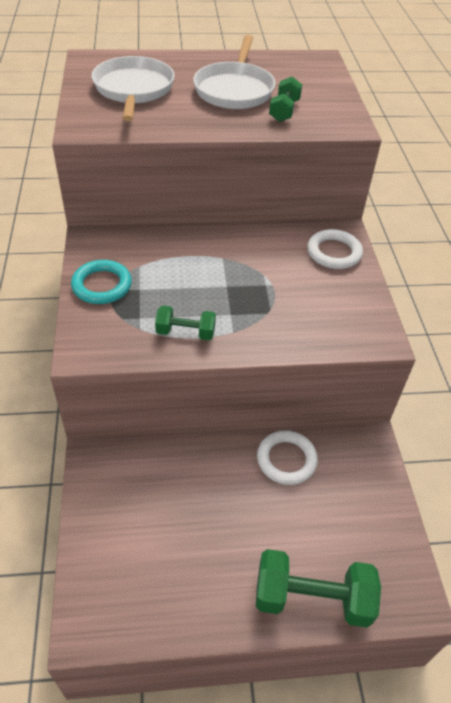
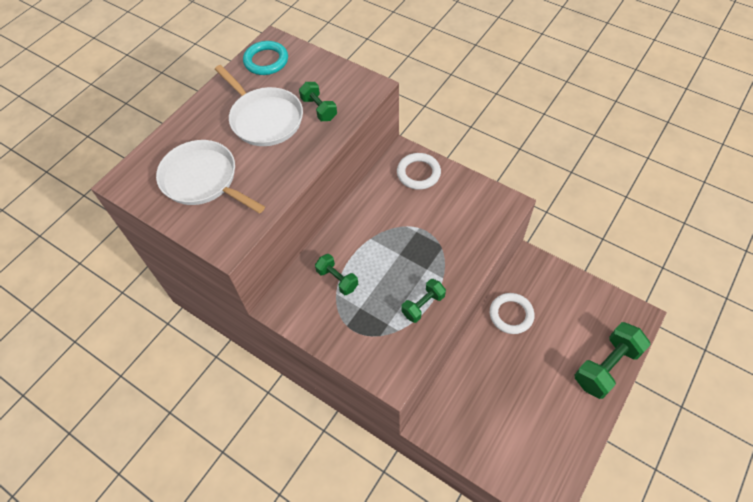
camera: 45 degrees left, 10 degrees up
turquoise ring [71,260,132,304] -> turquoise ring moved to [243,41,288,75]
none -> green dumbbell [315,254,358,295]

